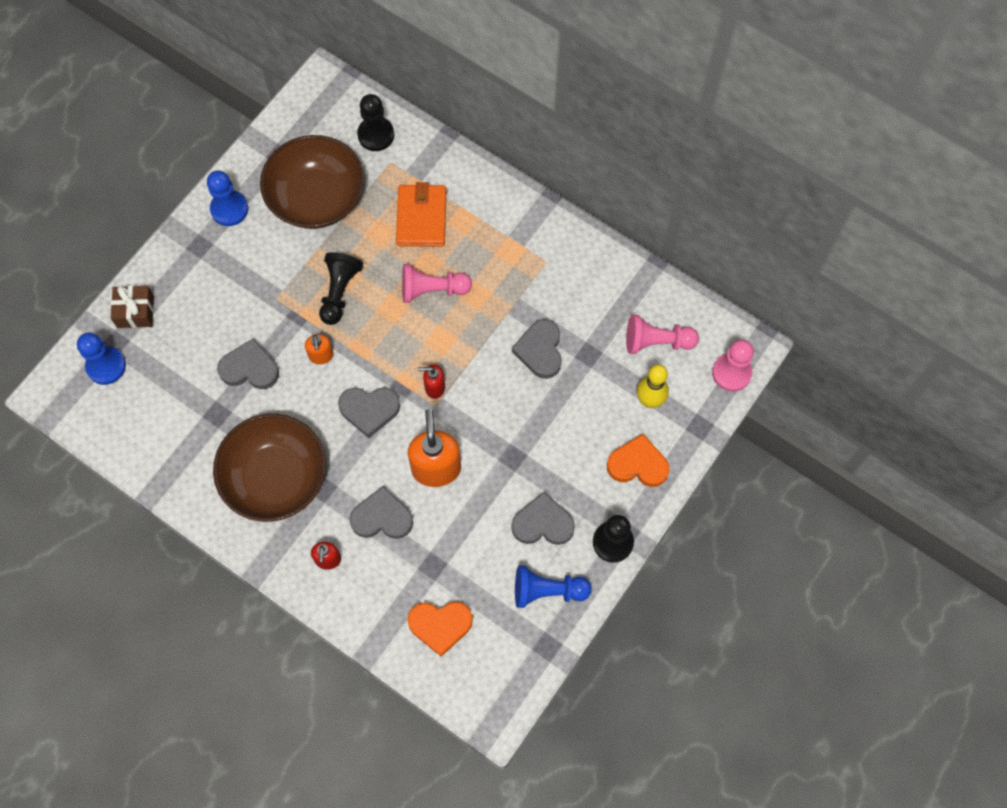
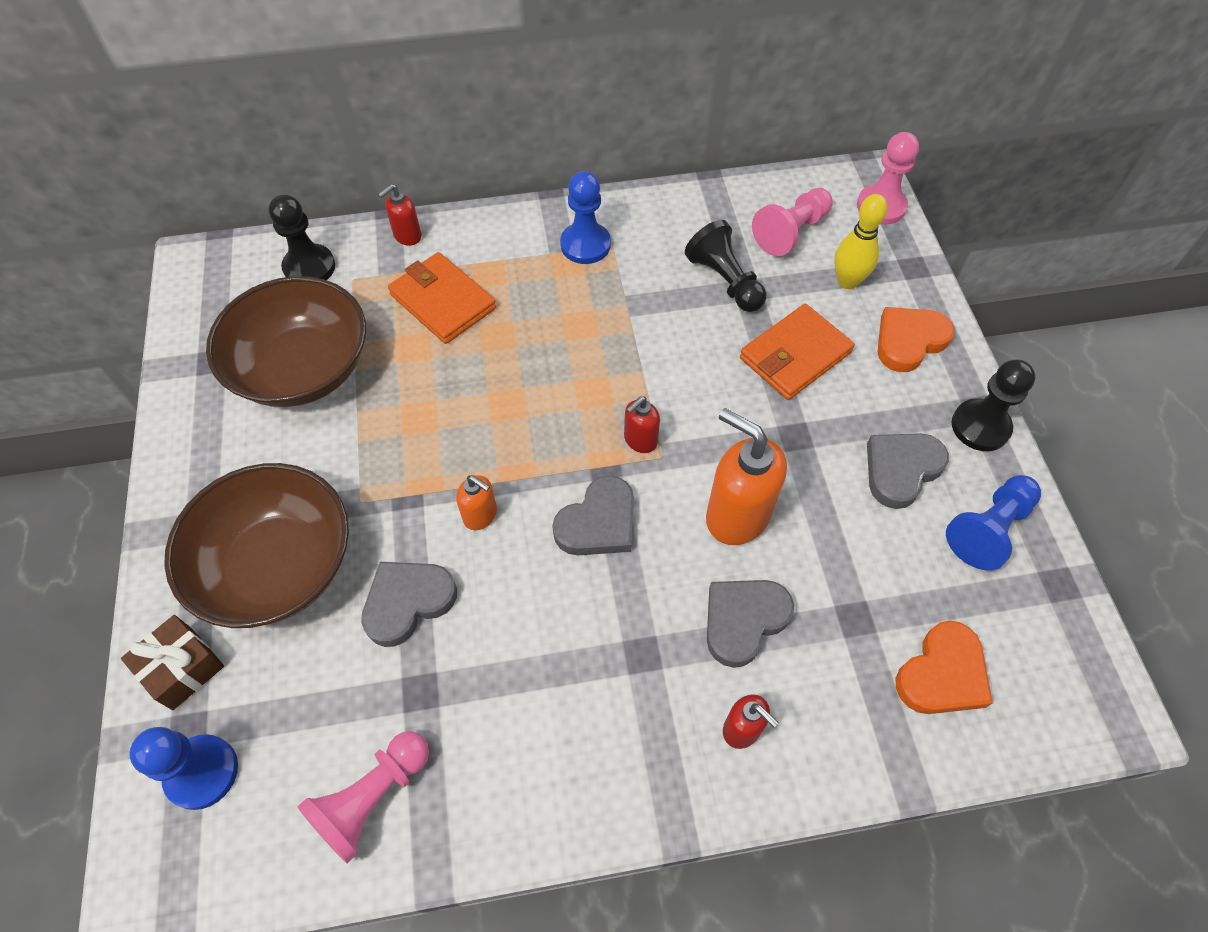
camera: 45 degrees left, 10 degrees down
blue pawn [207,170,248,226] -> blue pawn moved to [560,171,611,264]
brown bowl [213,414,326,522] -> brown bowl moved to [164,463,349,628]
black pawn [319,252,363,325] -> black pawn moved to [685,220,766,312]
pink pawn [402,264,472,303] -> pink pawn moved to [297,731,429,863]
grey heart [512,319,562,379] -> none
none -> red soap dispenser [378,184,421,246]
none -> orange wallet [740,304,855,400]

